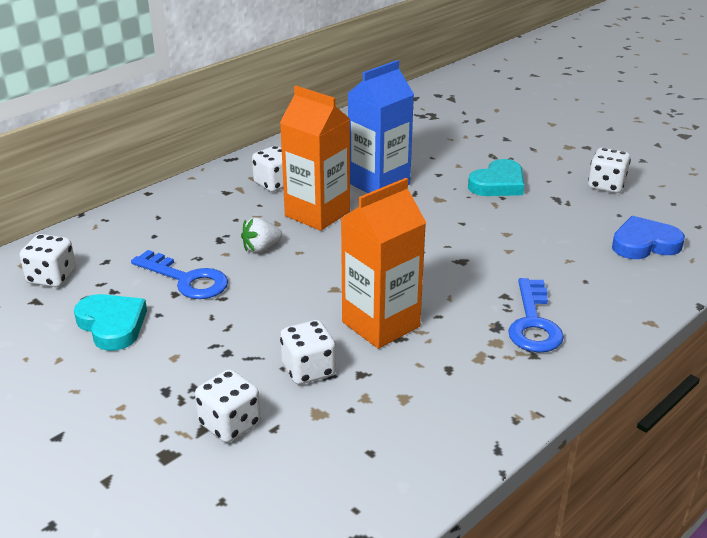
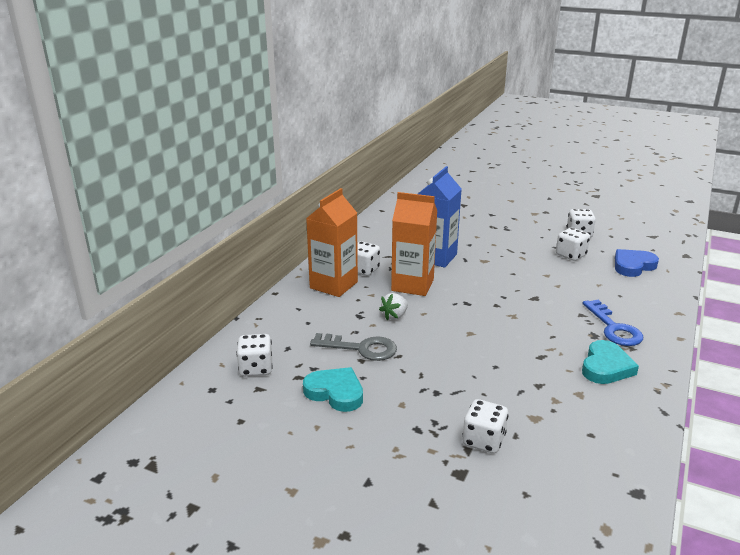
camera: 20 degrees left, 5 degrees down
blue key [131,250,228,299] -> grey key [310,333,397,361]
white dice [280,320,336,385] -> white dice moved to [556,228,590,261]
orange carton [341,178,426,349] -> orange carton moved to [306,188,358,297]
turquoise heart [468,159,524,196] -> turquoise heart moved to [582,340,639,384]

